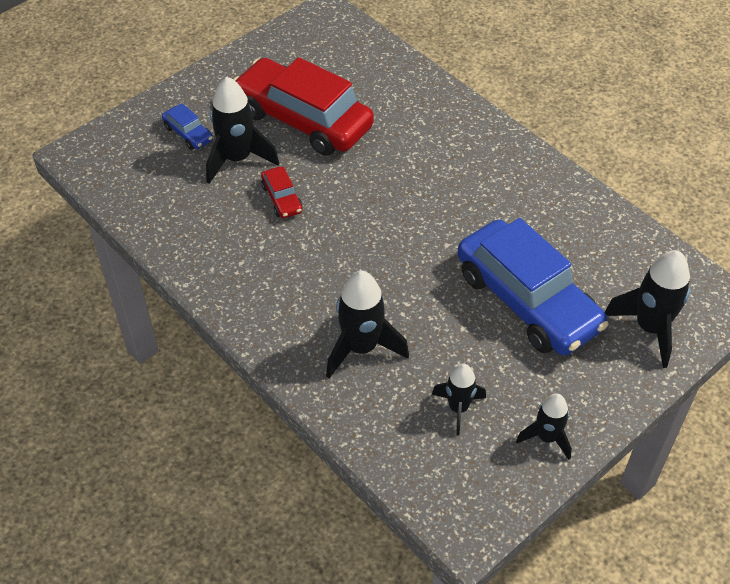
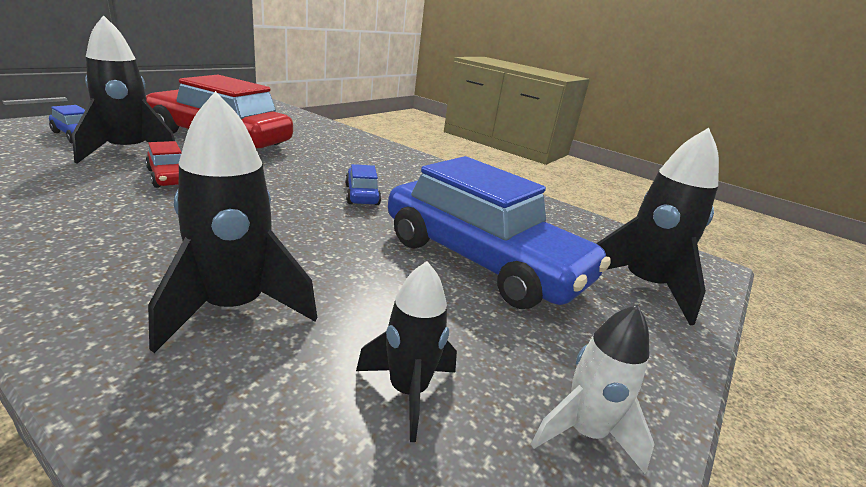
camera: 15 degrees left, 25 degrees down
black rocket [516,393,572,460] -> white rocket [531,304,655,474]
none -> blue car [345,164,381,205]

